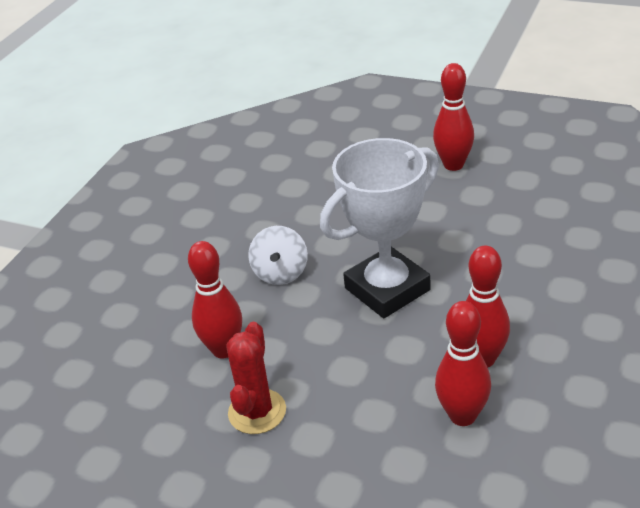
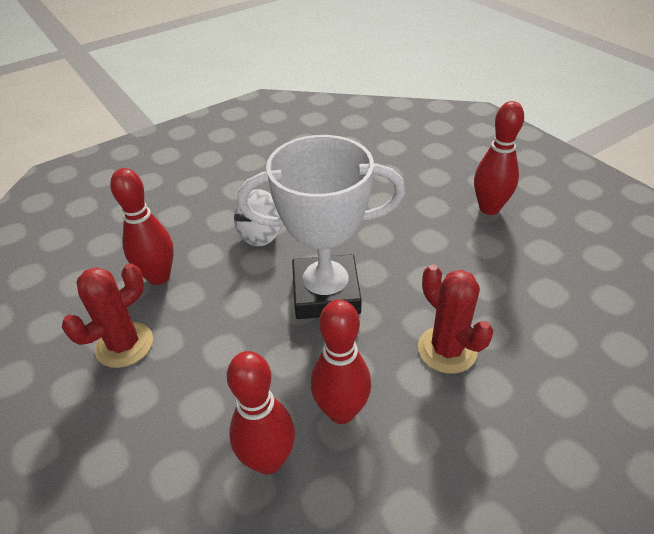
camera: 30 degrees right, 5 degrees up
none -> red cactus [418,264,493,374]

